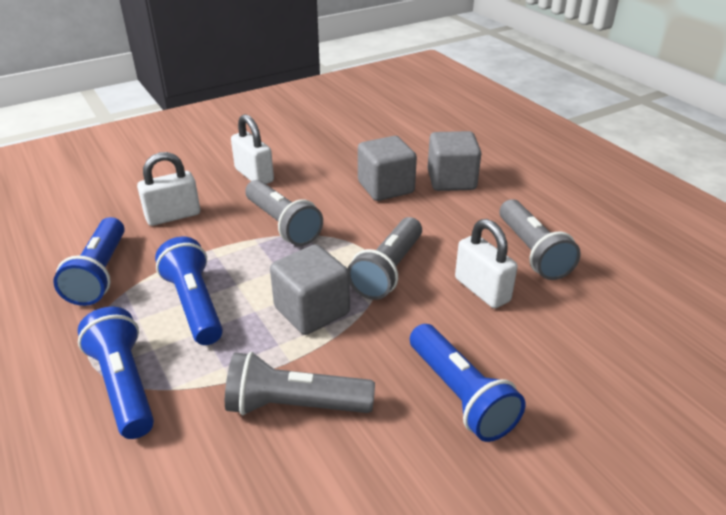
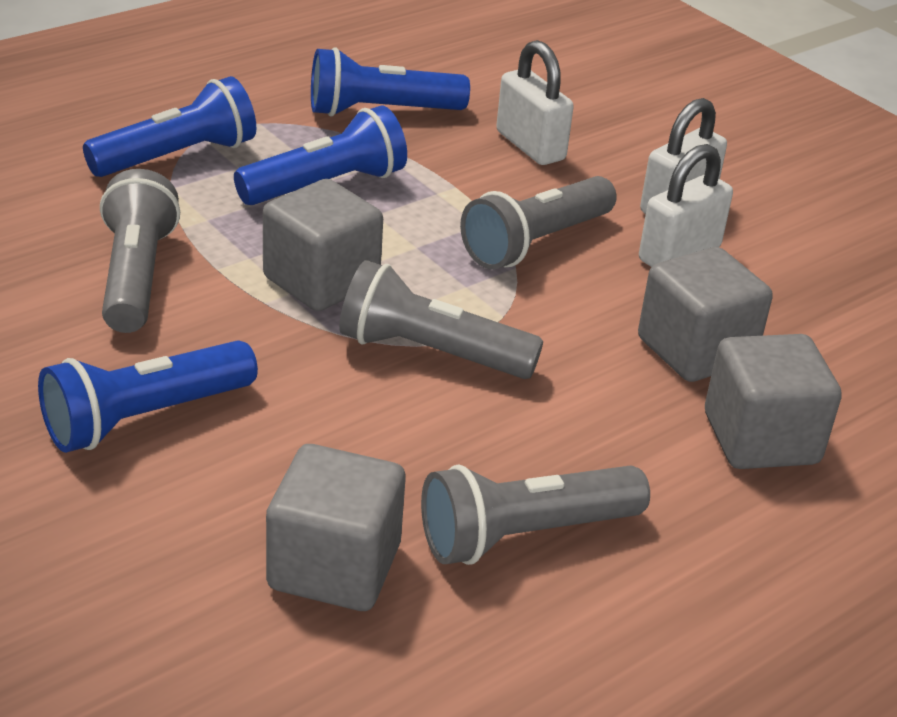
camera: 80 degrees right, 0 degrees up
white padlock [455,219,518,308] -> white padlock moved to [639,144,733,267]
none -> grey cube [266,444,405,611]

